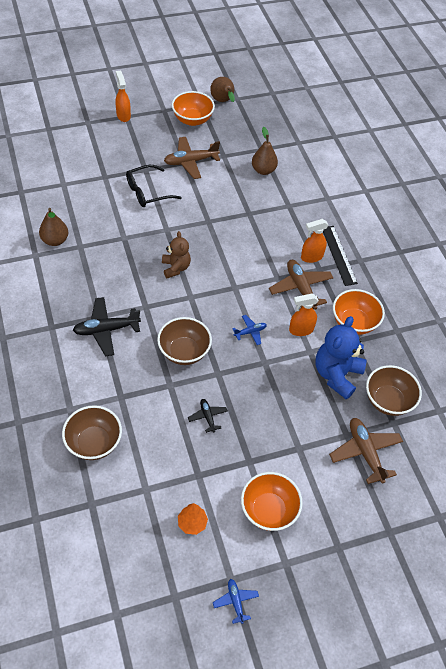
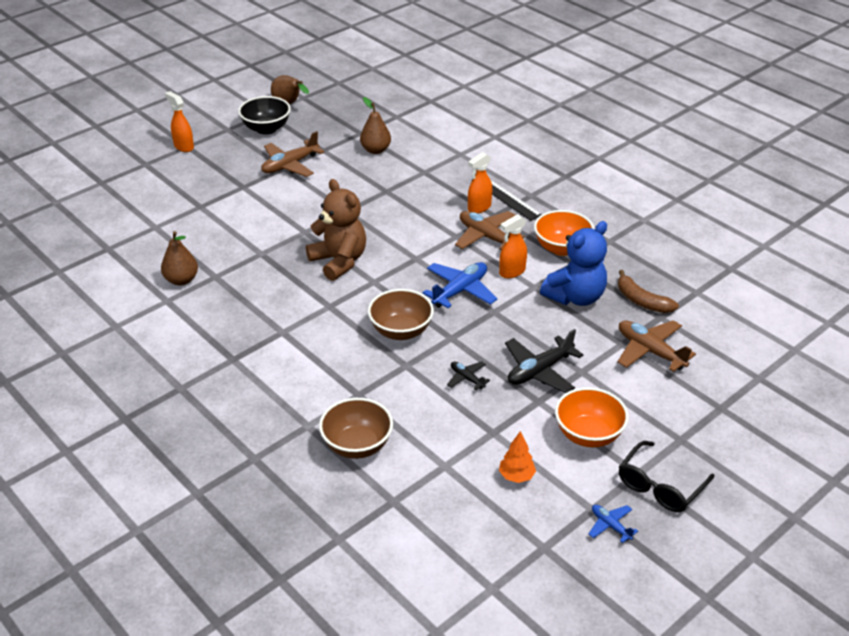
camera: 20 degrees left, 15 degrees down
black plane [73,297,141,357] -> black plane moved to [505,329,583,393]
black glasses [126,165,182,207] -> black glasses moved to [619,441,715,512]
brown teddy bear [162,231,191,278] -> brown teddy bear [306,179,366,281], size x1.61
orange bowl [172,91,215,126] -> black bowl [238,96,291,135]
blue plane [232,315,267,345] -> blue plane [422,262,497,308], size x1.87
blue teddy bear [316,316,367,399] -> blue teddy bear turned 135 degrees counterclockwise [540,221,607,306]
brown bowl [366,365,422,416] -> brown banana [618,270,679,313]

